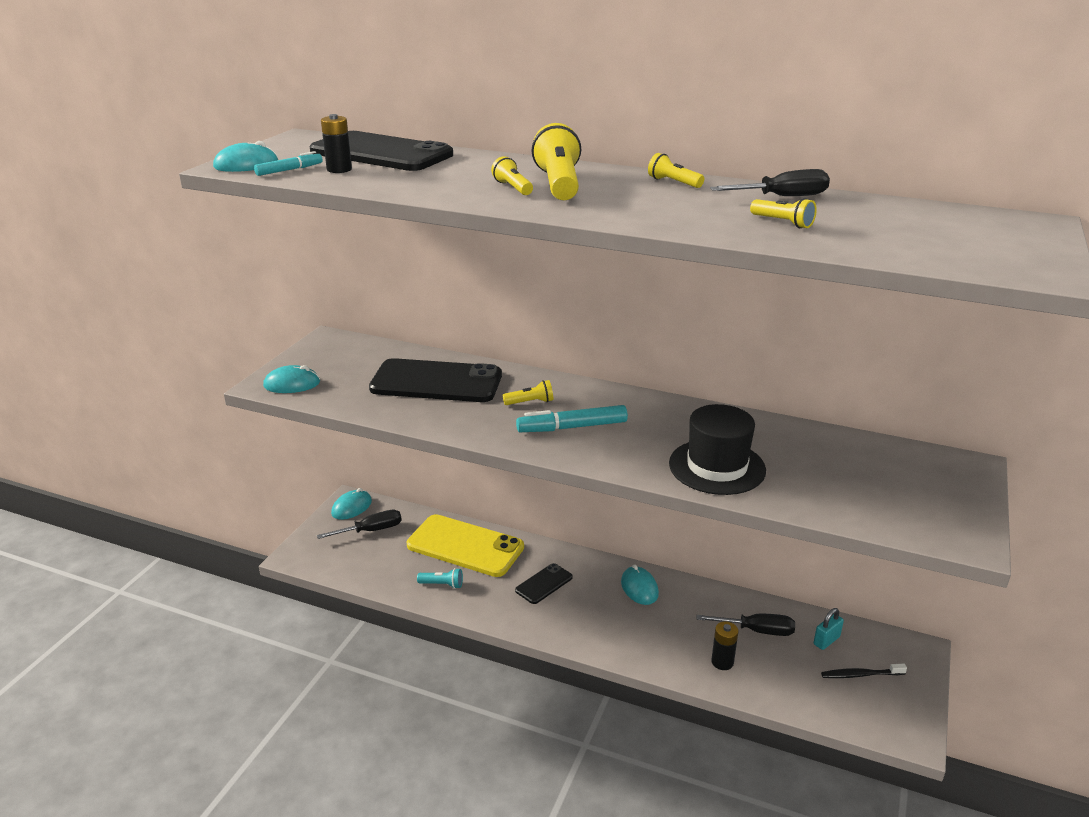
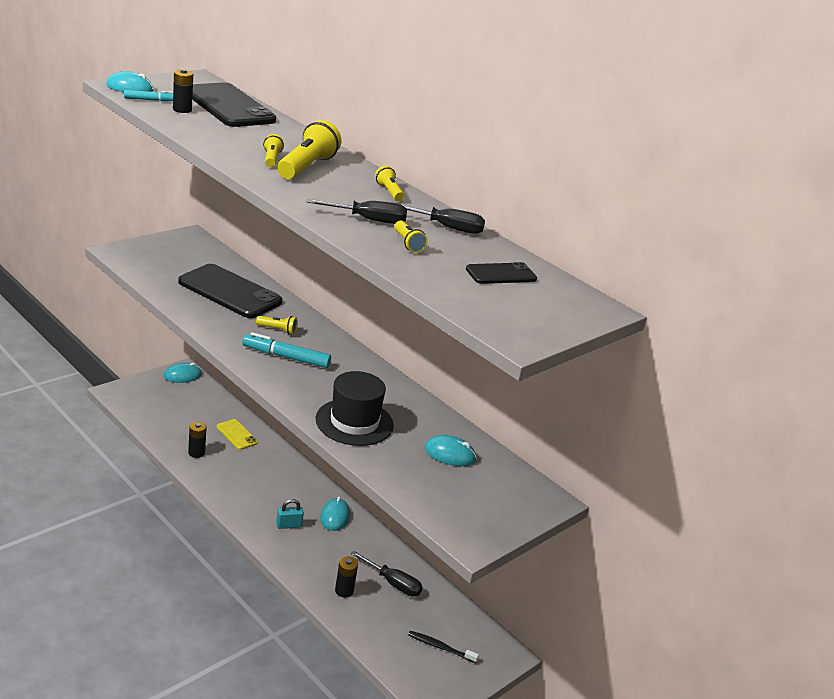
camera: 20 degrees right, 0 degrees up
turquoise mouse [263,365,320,393] -> turquoise mouse moved to [425,435,477,466]
black screwdriver [317,510,402,539] -> black screwdriver moved to [307,199,407,224]
yellow phone [407,514,524,577] -> yellow phone [217,419,258,450], size x0.49
turquoise flashlight [417,568,463,589] -> black battery [188,422,207,458]
black phone [515,563,573,604] -> black phone moved to [466,262,537,284]
turquoise padlock [814,608,844,650] -> turquoise padlock moved to [276,499,304,529]

